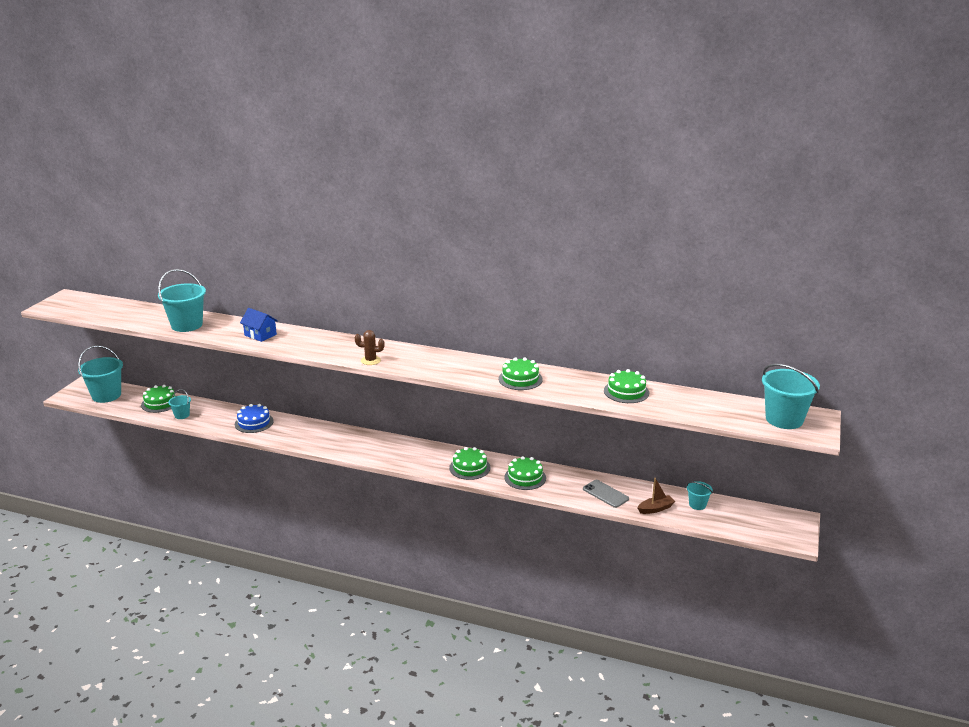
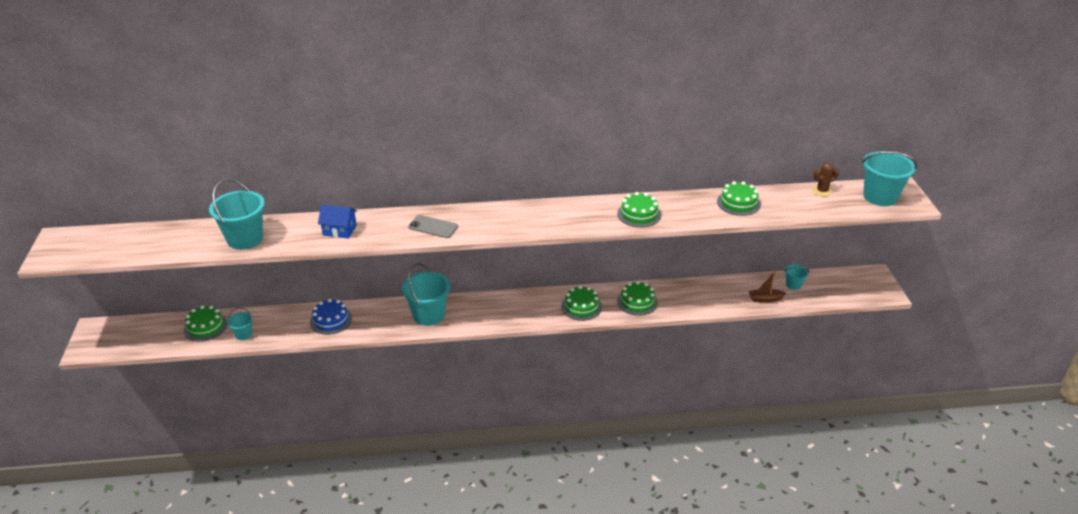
camera: 25 degrees left, 10 degrees up
turquoise bucket [78,345,123,403] -> turquoise bucket moved to [402,263,450,326]
brown cactus [355,330,384,365] -> brown cactus moved to [812,162,839,197]
grey phone [583,480,629,508] -> grey phone moved to [408,215,458,238]
brown boat [637,478,675,514] -> brown boat turned 135 degrees counterclockwise [749,271,786,303]

